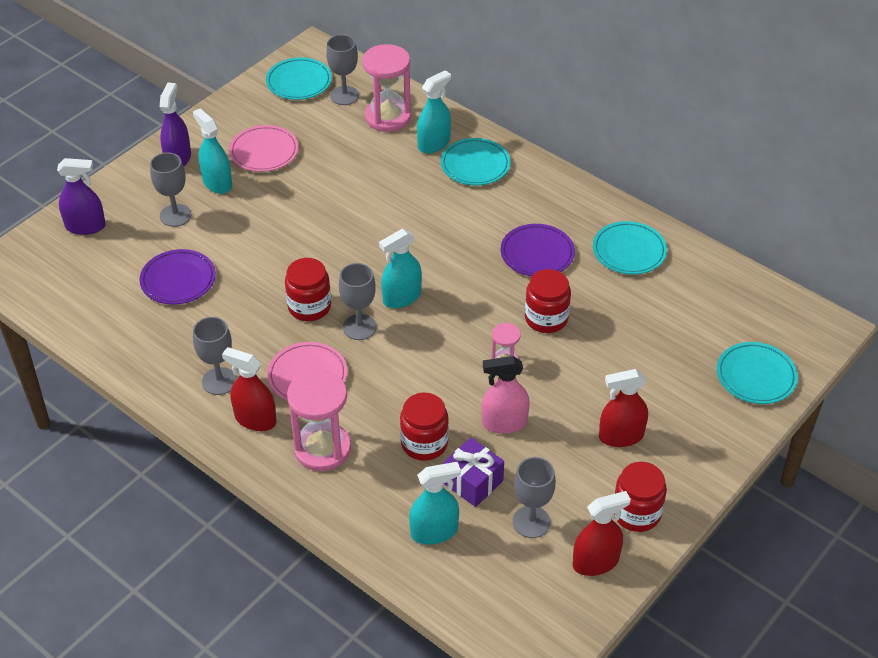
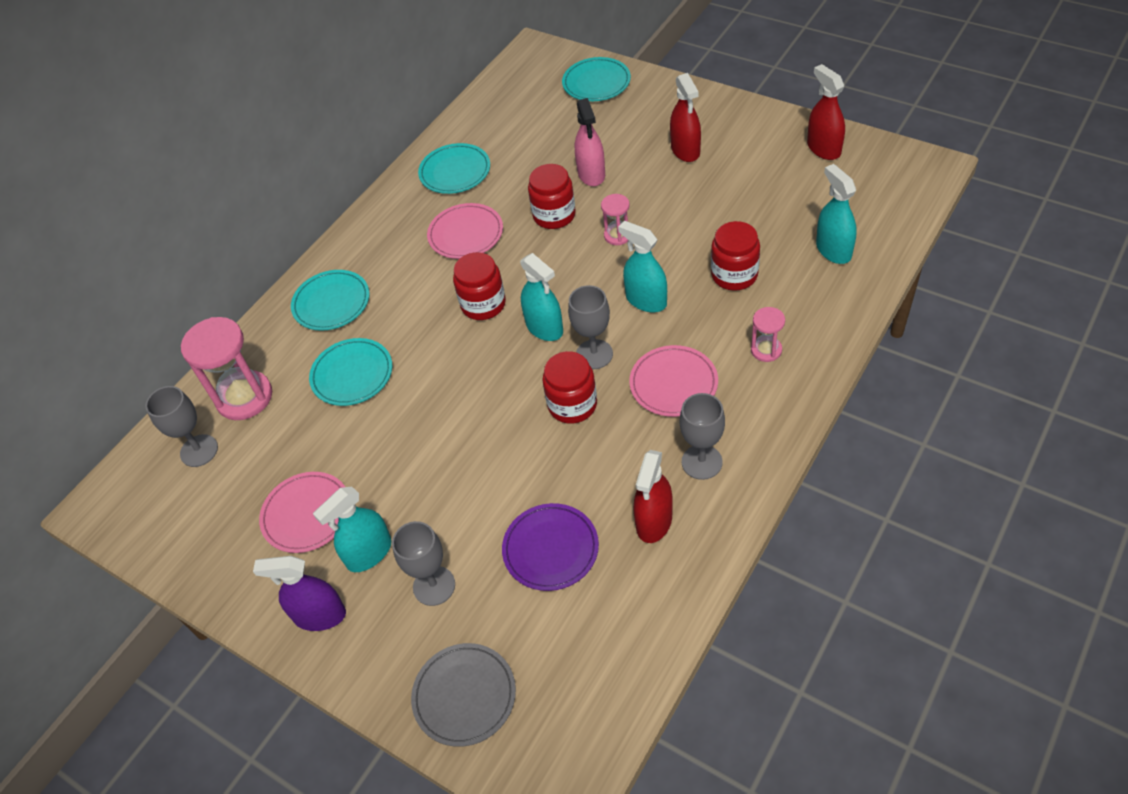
camera: 90 degrees left, 5 degrees up
purple spray bottle [57,158,106,235] -> grey plate [411,643,516,747]
red spray bottle [222,347,276,431] -> red spray bottle moved to [633,450,673,543]
turquoise plate [266,57,332,100] -> turquoise plate moved to [309,338,392,406]
pink hourglass [287,369,351,471] -> pink hourglass [751,307,785,362], size x0.52
turquoise spray bottle [417,70,451,153] -> turquoise spray bottle moved to [618,221,667,312]
purple gift [443,438,504,507] -> none
pink spray bottle [482,356,530,434] -> pink spray bottle moved to [575,98,605,186]
purple plate [501,224,575,276] -> pink plate [427,203,503,259]
grey goblet [513,457,556,538] -> none
red jar [614,462,667,532] -> red jar moved to [453,252,506,320]

